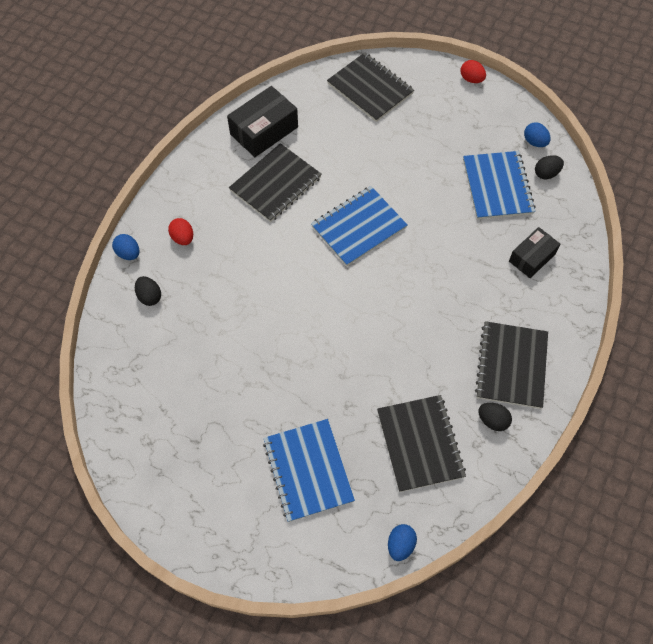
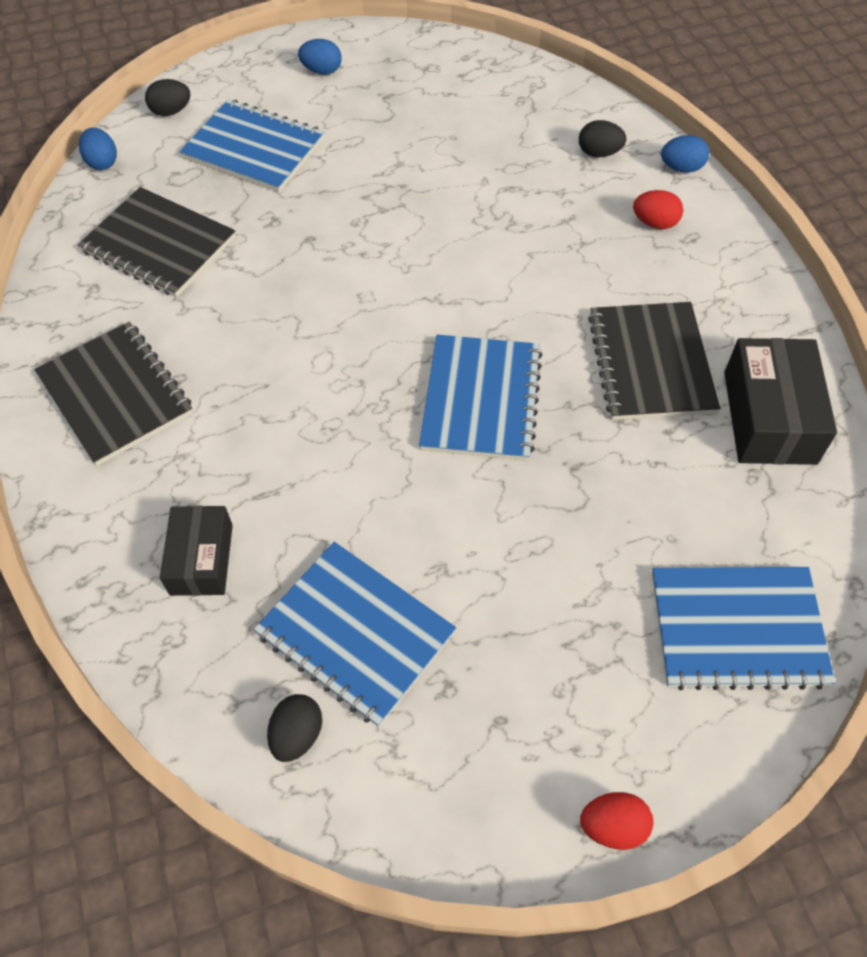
camera: 135 degrees right, 5 degrees down
black notebook [327,52,414,122] -> blue notebook [652,567,835,690]
black egg [478,403,512,431] -> black egg moved to [145,79,191,116]
blue egg [524,122,550,147] -> blue egg moved to [298,39,342,75]

